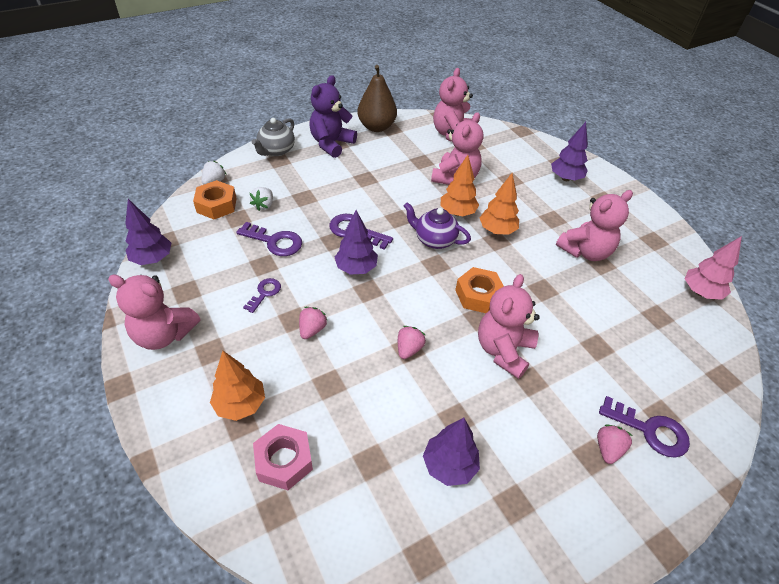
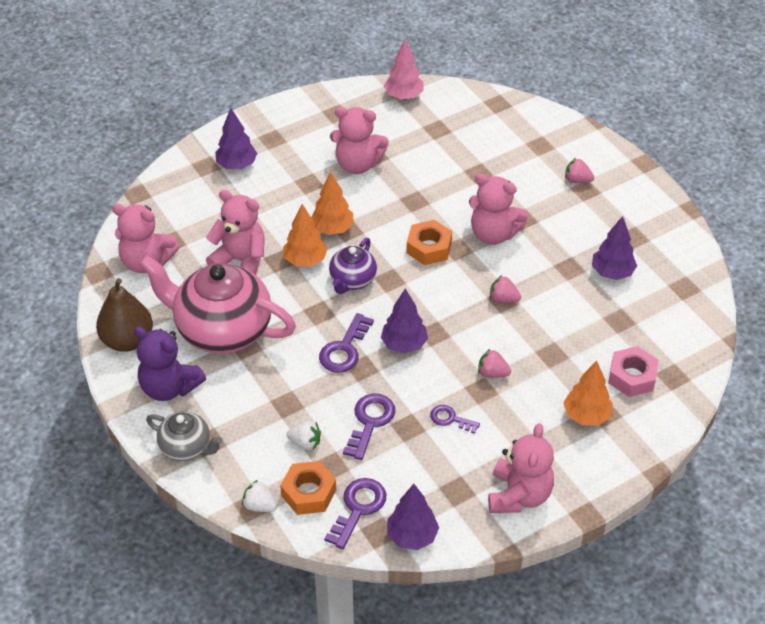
camera: 90 degrees left, 0 degrees up
pink teddy bear [556,190,633,261] -> pink teddy bear turned 135 degrees clockwise [330,107,389,174]
purple key [599,396,690,458] -> purple key moved to [324,478,386,549]
none -> pink teapot [139,255,296,354]

